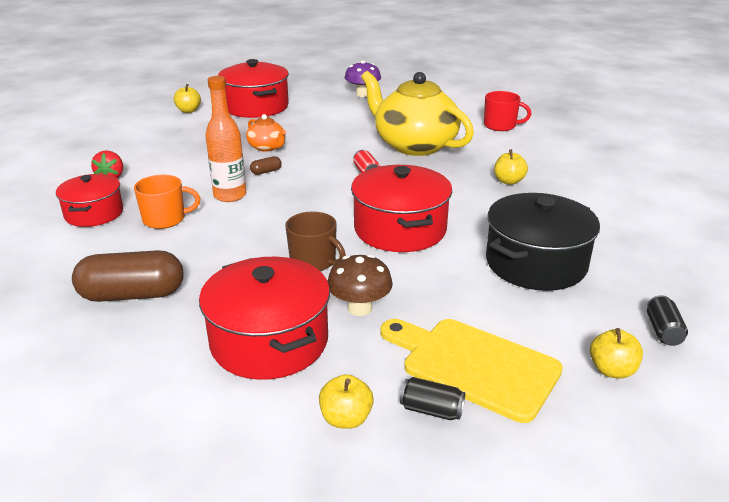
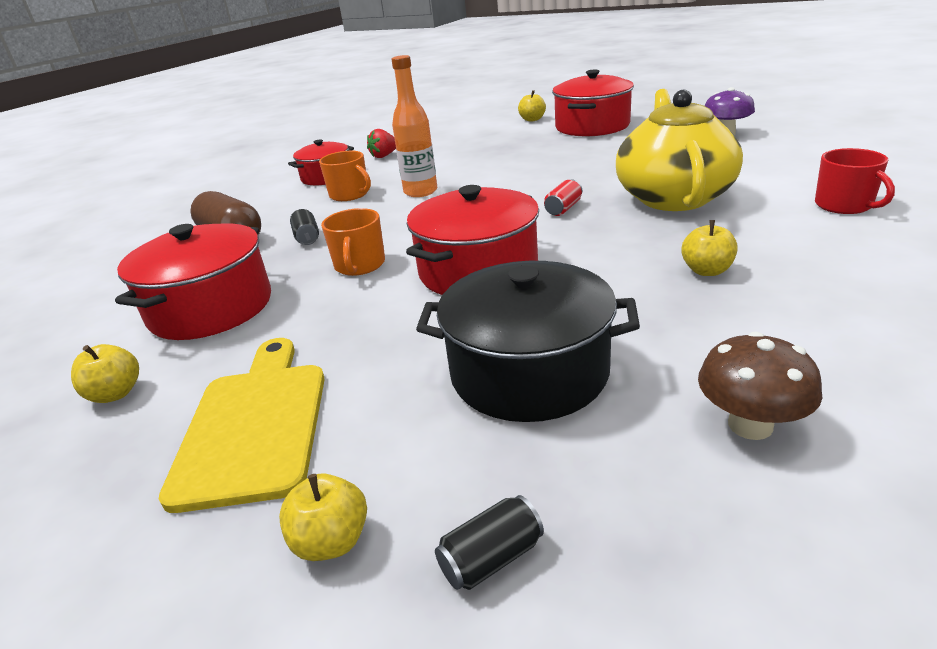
camera: 55 degrees right, 0 degrees up
orange teapot [246,114,286,152] -> none
brown capsule [250,156,282,175] -> none
brown mug [285,211,346,271] -> orange mug [321,208,385,276]
brown mushroom [328,254,393,316] -> brown mushroom moved to [698,332,823,440]
black can [400,377,465,420] -> black can moved to [290,209,319,245]

